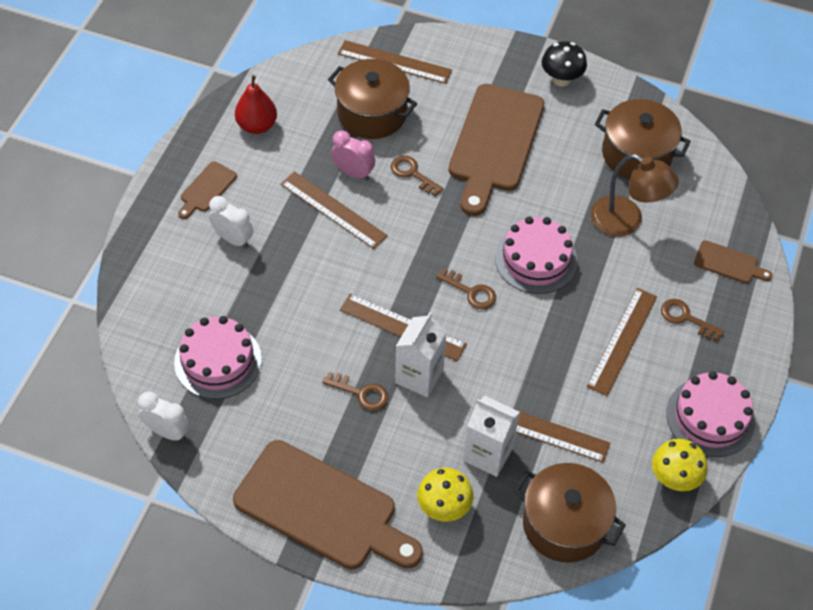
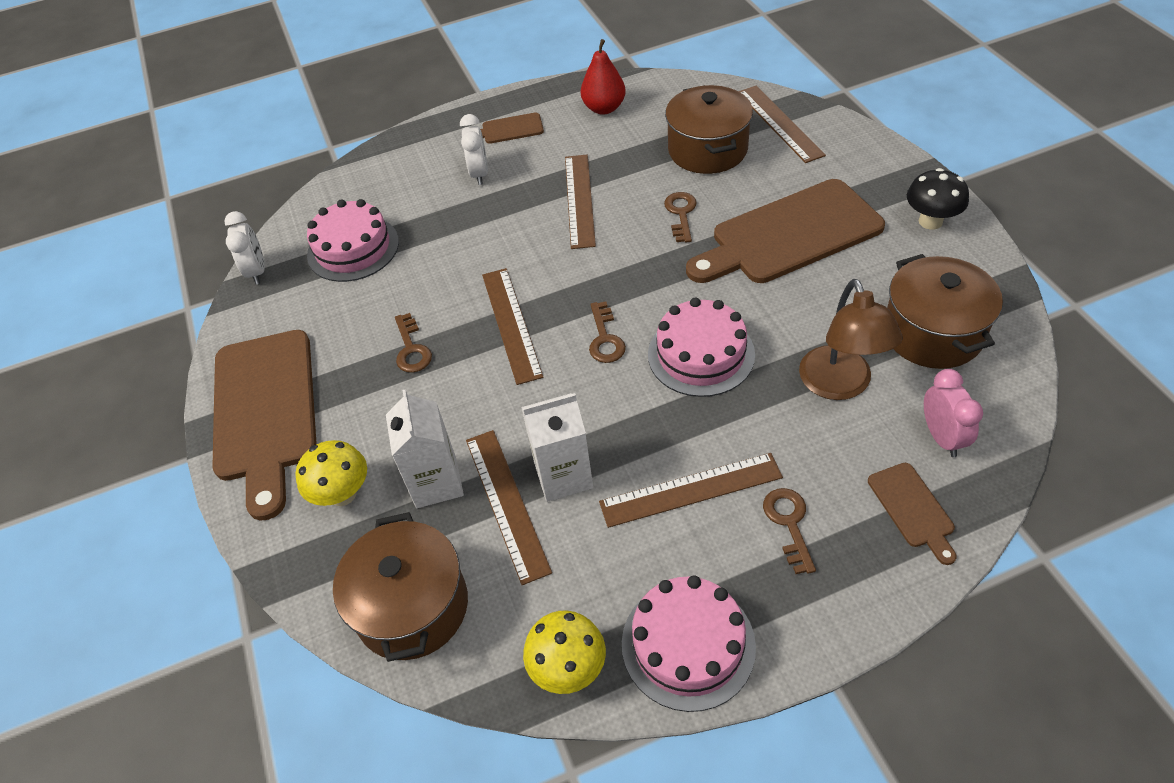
camera: 55 degrees right, 5 degrees down
pink clock [331,130,375,180] -> pink clock moved to [924,369,983,457]
white carton [395,312,447,397] -> white carton moved to [521,393,593,502]

